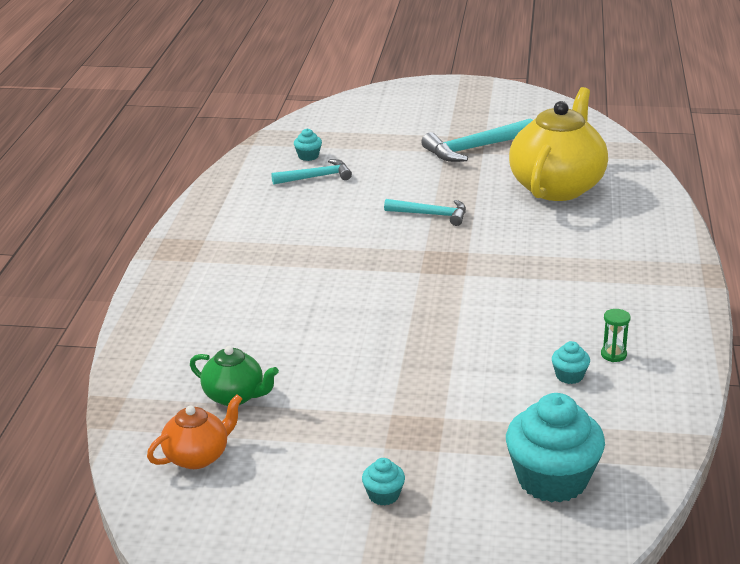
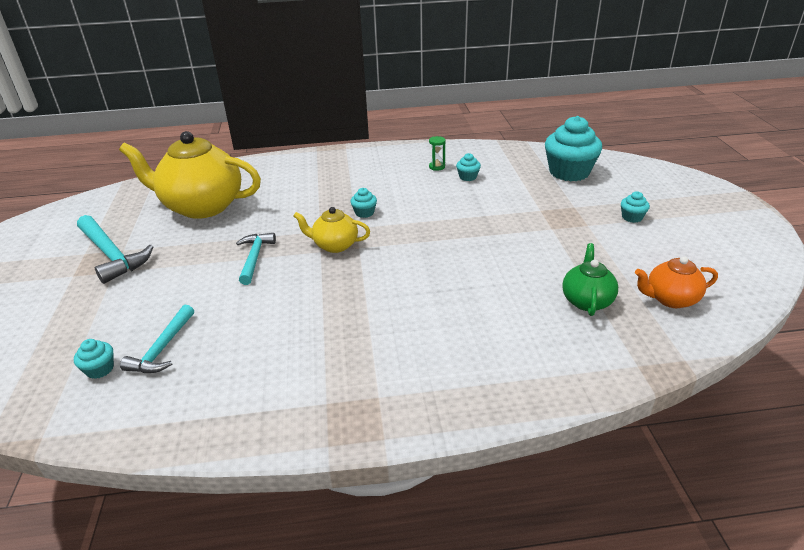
camera: 105 degrees left, 5 degrees up
orange teapot [147,394,243,469] -> orange teapot turned 45 degrees counterclockwise [635,256,718,308]
turquoise hammer [271,159,352,185] -> turquoise hammer turned 135 degrees counterclockwise [120,305,194,373]
none -> yellow teapot [293,207,370,253]
none -> turquoise cupcake [351,188,377,218]

